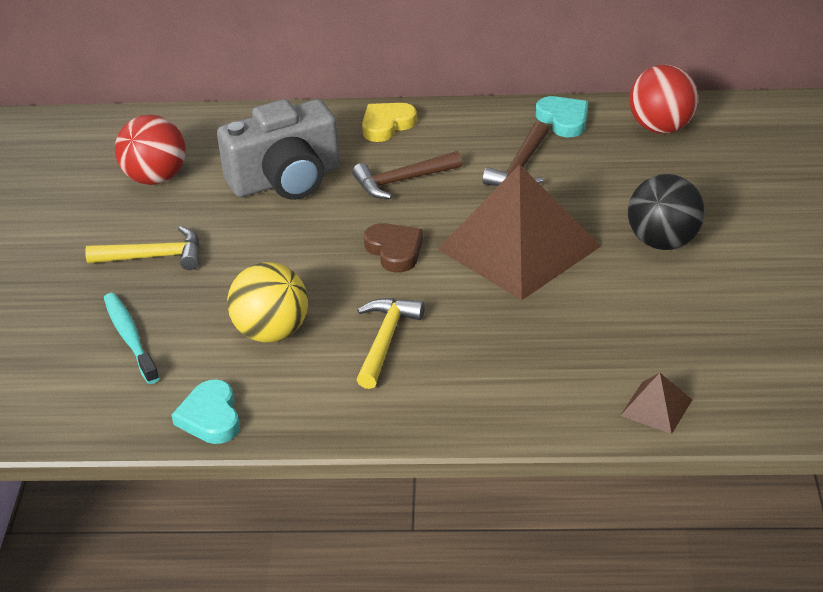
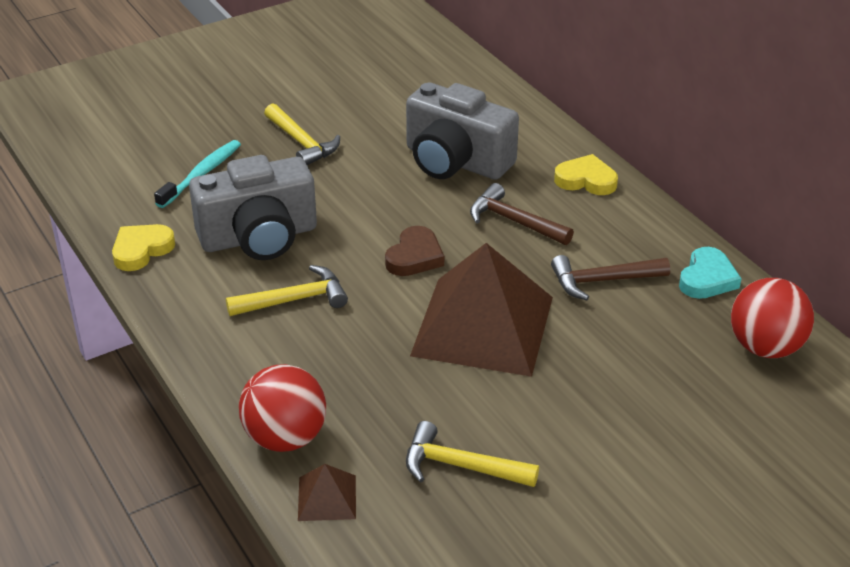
camera: 55 degrees right, 0 degrees up
red ball [115,115,186,185] -> red ball moved to [239,364,326,452]
turquoise heart [172,379,240,444] -> yellow heart [112,224,175,271]
yellow ball [227,262,308,343] -> grey camera [189,155,317,260]
black ball [628,174,705,250] -> none
none -> yellow hammer [406,421,539,487]

